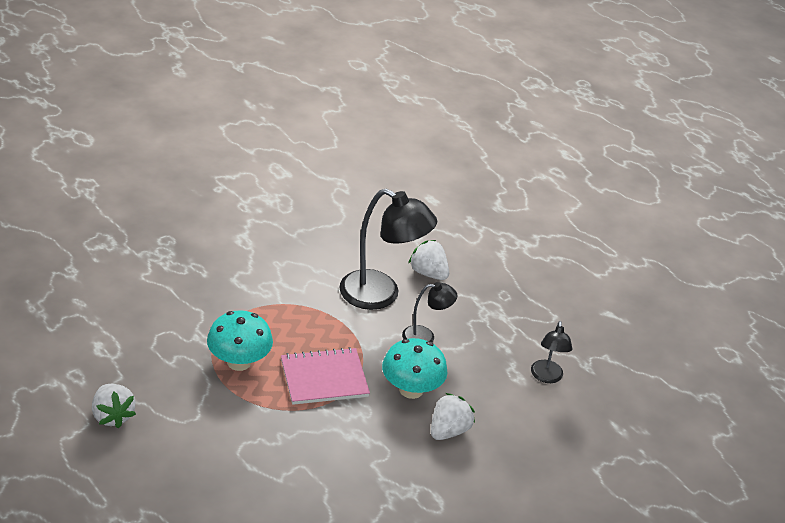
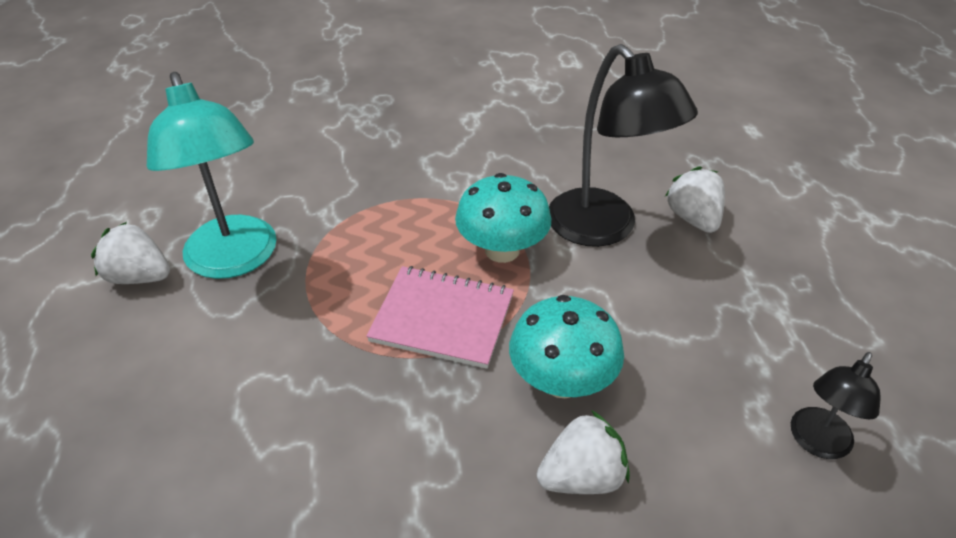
camera: 35 degrees right, 5 degrees up
white strawberry [92,384,136,428] -> white strawberry turned 105 degrees clockwise [91,222,170,284]
turquoise mushroom [207,310,273,371] -> turquoise mushroom moved to [455,173,552,263]
black lamp [402,282,457,343] -> none
none -> turquoise lamp [147,72,277,279]

